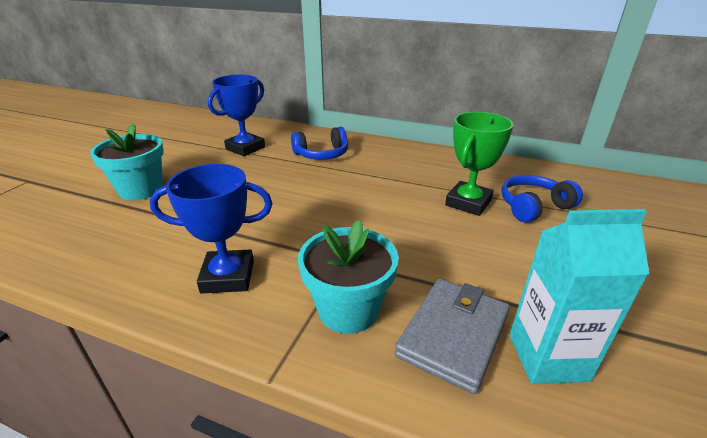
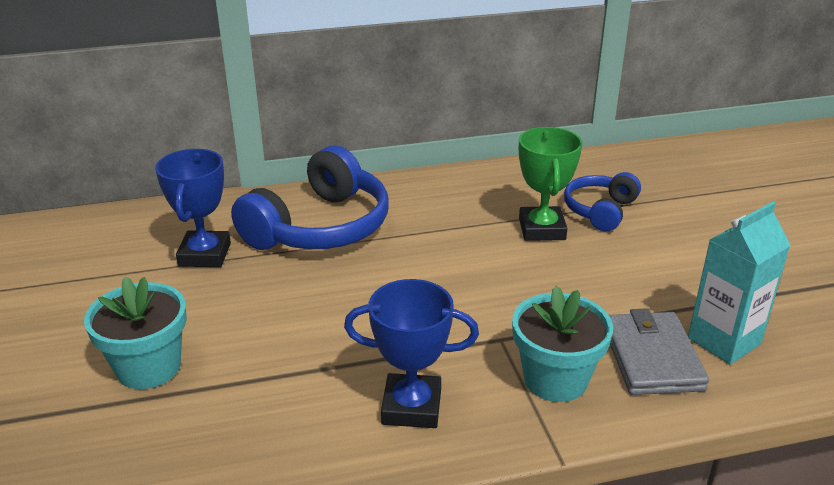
camera: 35 degrees left, 0 degrees up
blue trophy [150,164,273,294] -> blue trophy turned 45 degrees clockwise [344,279,479,428]
blue headphones [291,127,348,160] -> blue headphones [231,145,389,250], size x1.80

